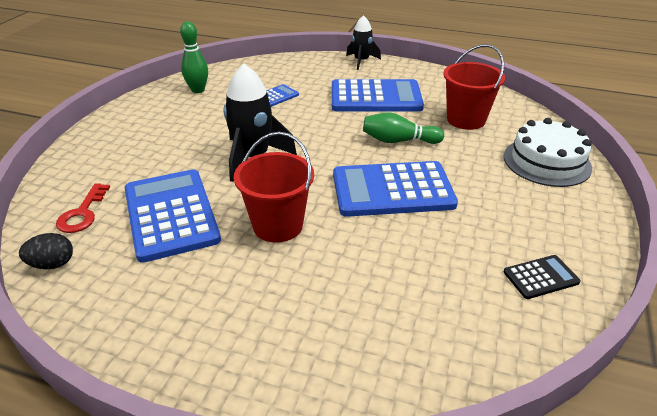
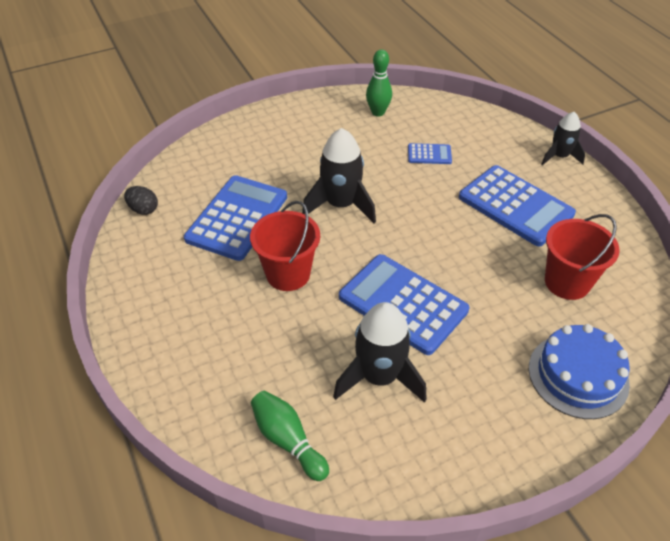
camera: 45 degrees right, 10 degrees up
red key [56,183,110,233] -> none
green bowling pin [363,113,444,144] -> green bowling pin moved to [251,391,329,481]
white cake [504,118,592,187] -> blue cake [529,324,630,419]
black calculator [504,255,580,299] -> none
none -> black rocket [333,302,426,403]

